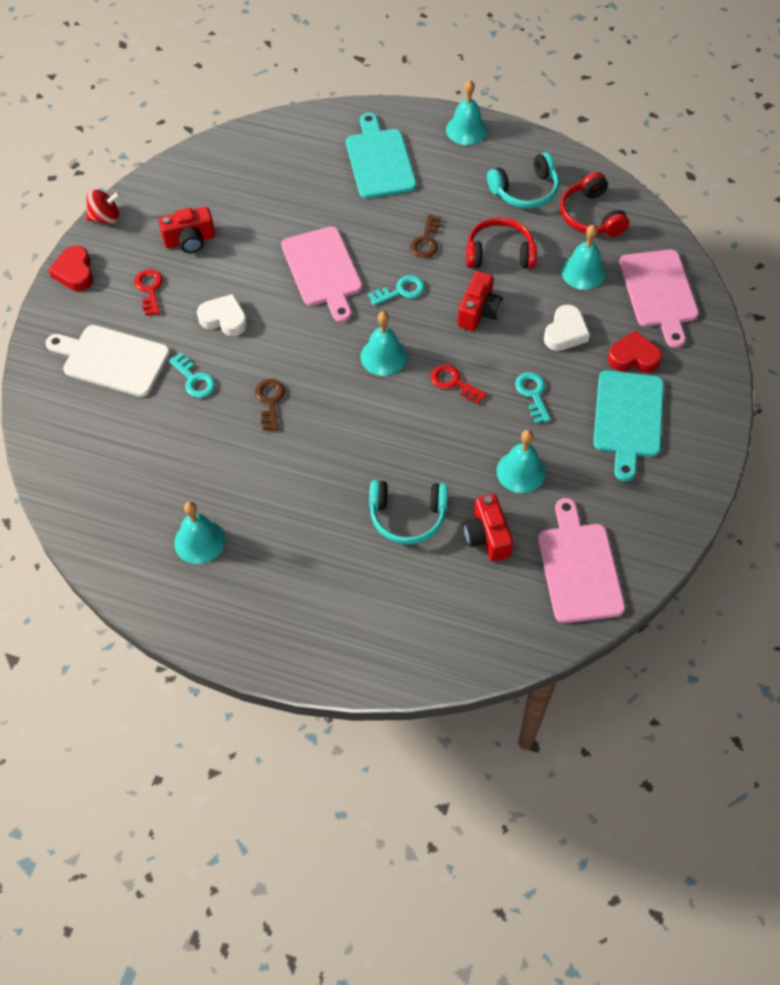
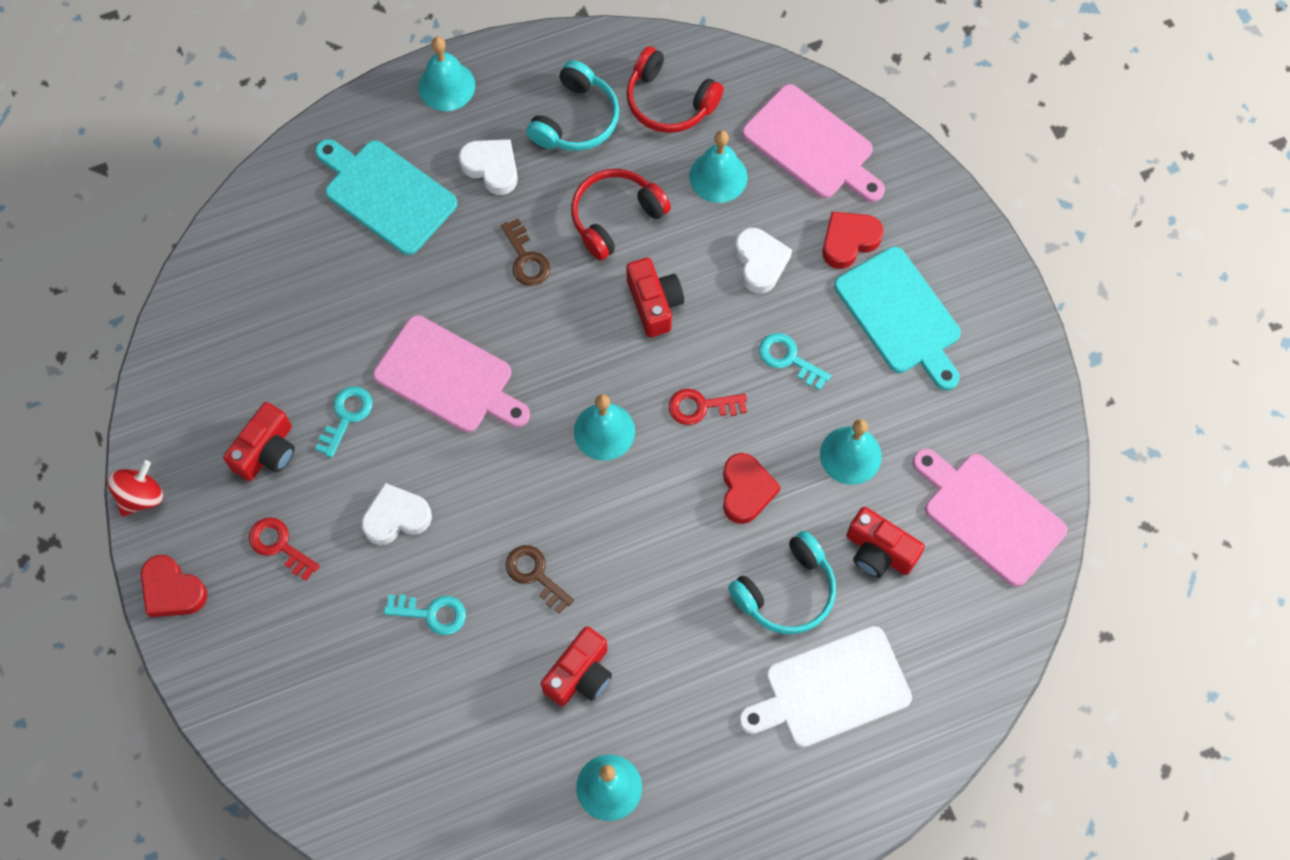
camera: 40 degrees left, 10 degrees up
white cutting board [45,325,170,397] -> white cutting board moved to [739,626,912,748]
turquoise key [368,275,425,306] -> turquoise key moved to [315,386,373,458]
none -> white heart [459,139,518,195]
none -> red camera [541,626,612,706]
none -> red heart [723,453,781,524]

